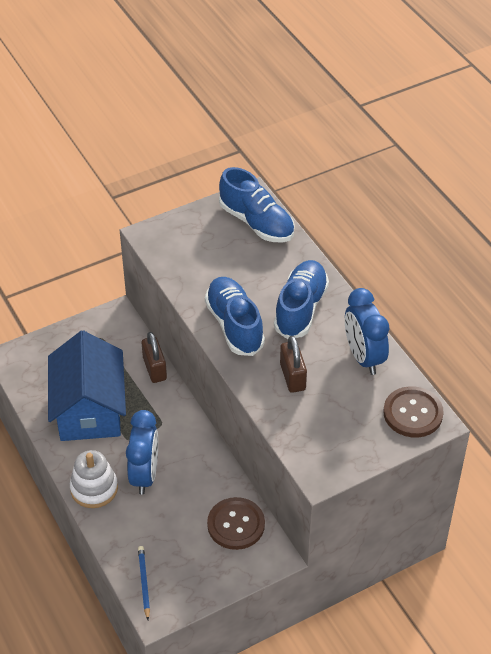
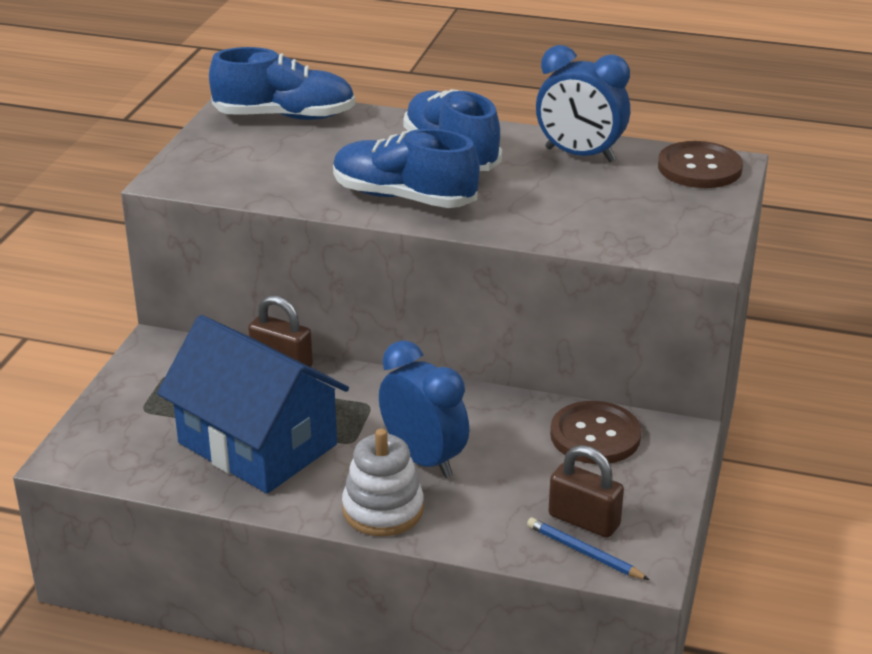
camera: 45 degrees left, 15 degrees down
brown padlock [280,336,307,393] -> brown padlock moved to [548,445,624,538]

